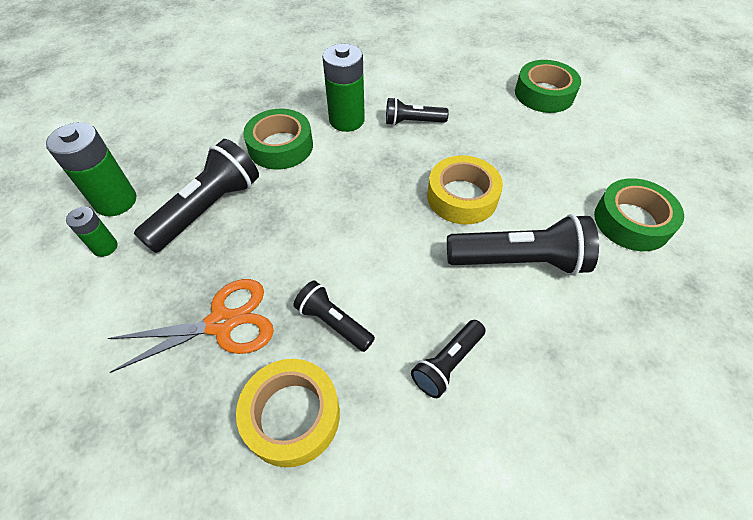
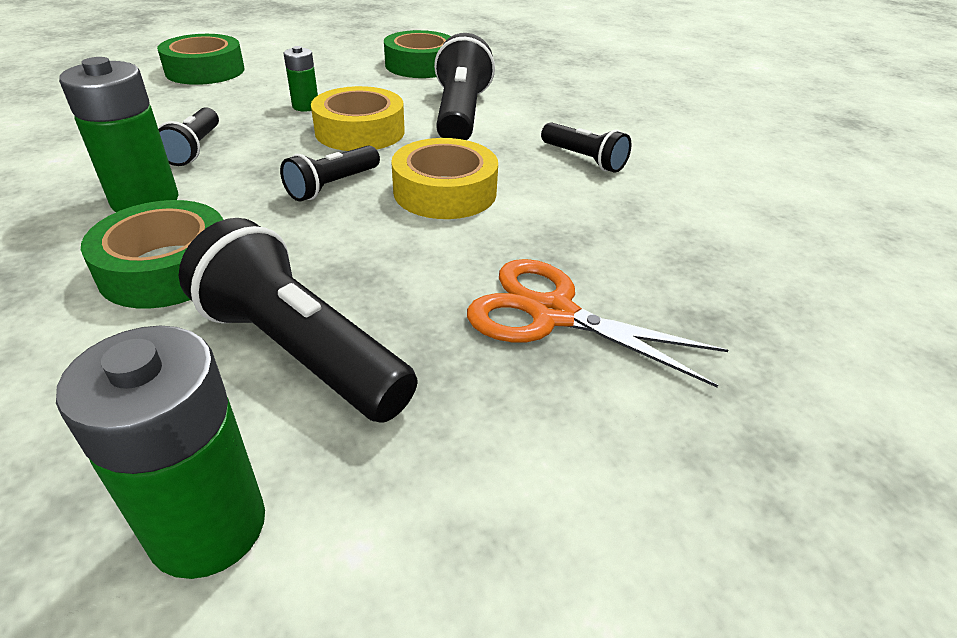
camera: 90 degrees left, 15 degrees down
green battery [66,207,118,257] -> green battery moved to [284,46,318,112]
orange scissors [108,279,274,373] -> orange scissors turned 45 degrees counterclockwise [467,259,728,387]
yellow tape [236,359,340,467] -> yellow tape moved to [391,138,498,219]
black flashlight [294,281,375,352] -> black flashlight moved to [280,145,380,201]

